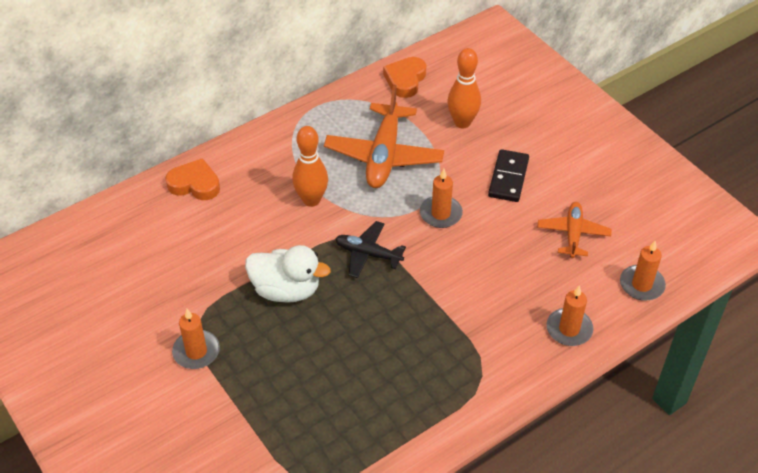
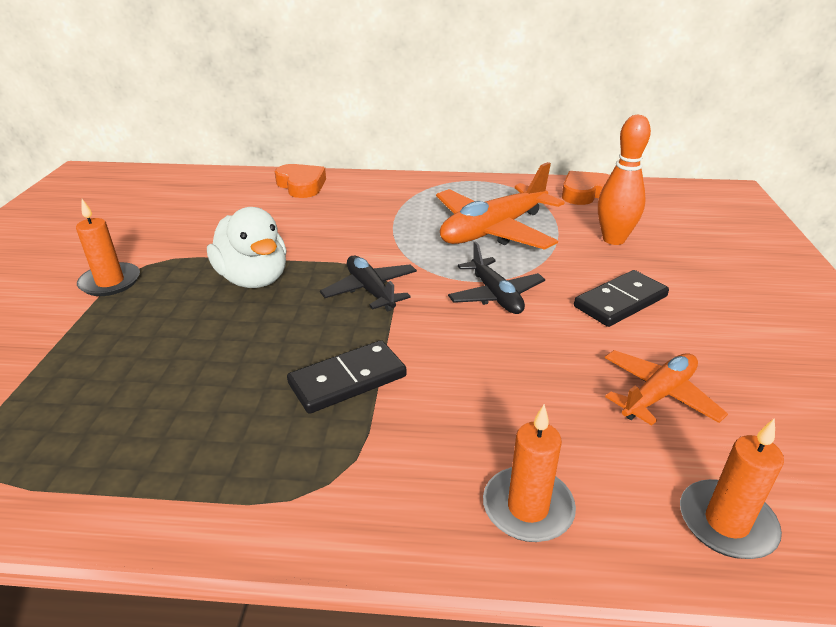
camera: 40 degrees right, 15 degrees down
orange bowling pin [292,126,328,207] -> none
orange candle [420,169,463,228] -> black plane [448,241,545,314]
none -> black domino [287,340,407,414]

